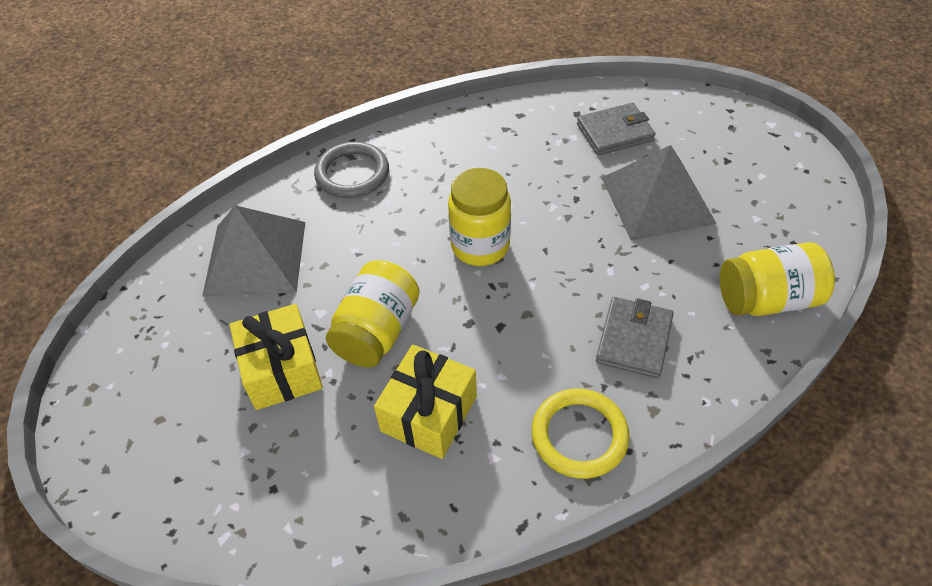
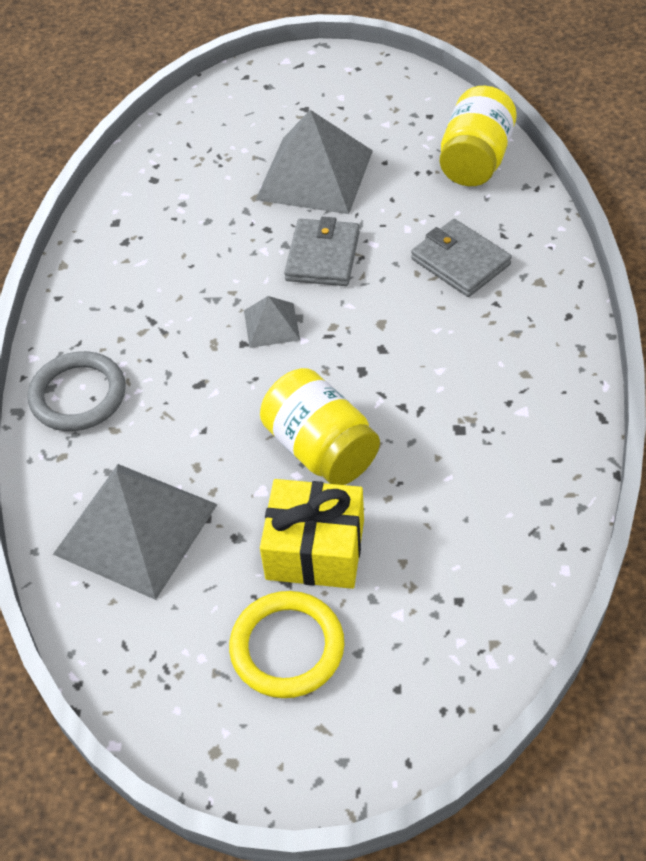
camera: 60 degrees left, 0 degrees up
yellow gift [374,345,477,459] -> none
yellow jar [448,168,511,266] -> grey pyramid [244,296,300,348]
yellow ring [532,388,630,479] -> yellow ring moved to [229,591,345,698]
grey wallet [577,103,656,156] -> grey wallet moved to [284,217,360,286]

